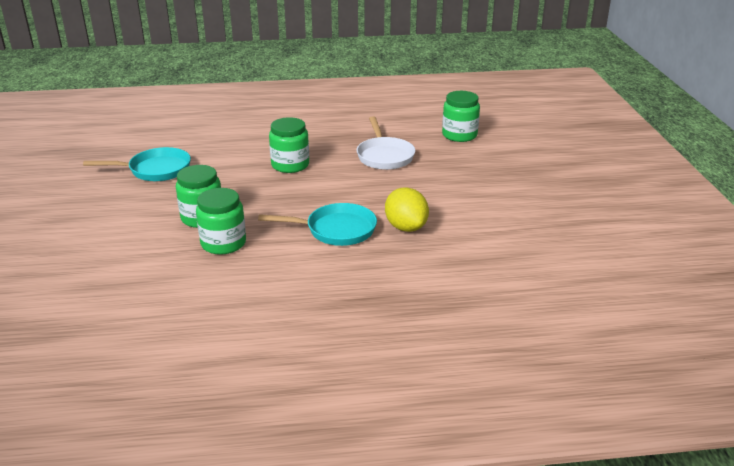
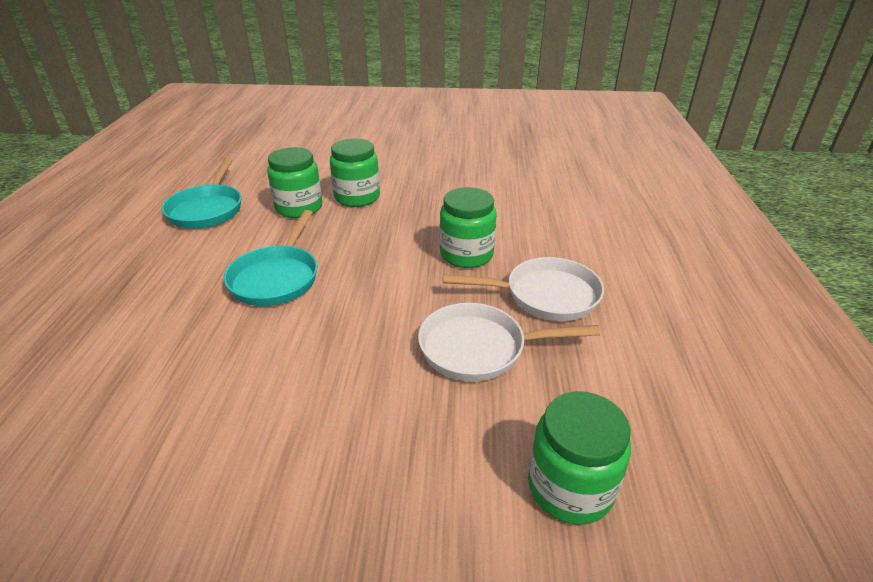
camera: 100 degrees right, 5 degrees up
turquoise pan [83,147,191,181] -> turquoise pan moved to [162,158,241,229]
yellow lemon [385,187,429,232] -> none
none -> white pan [443,257,604,321]

